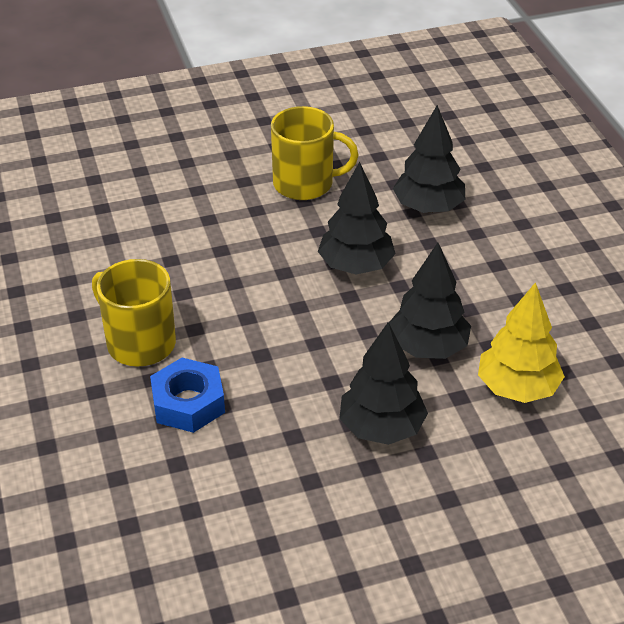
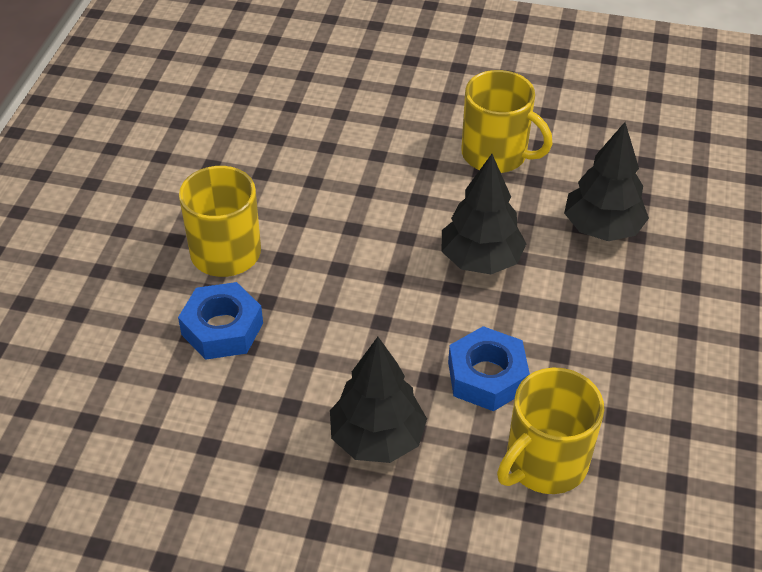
camera: 30 degrees right, 5 degrees up
black tree [389,243,471,359] -> blue nut [448,326,530,411]
yellow tree [478,282,565,403] -> yellow mug [497,368,604,494]

